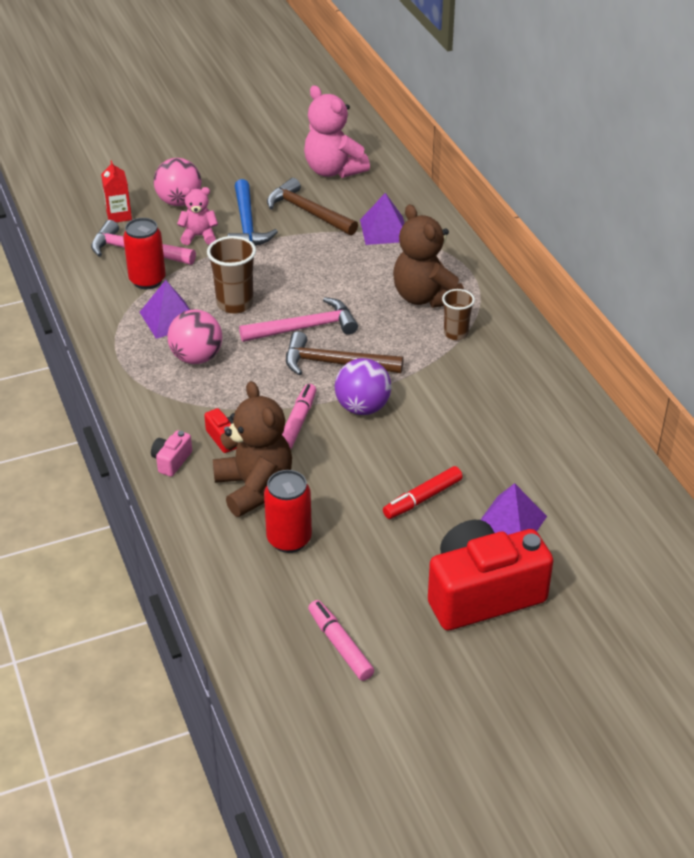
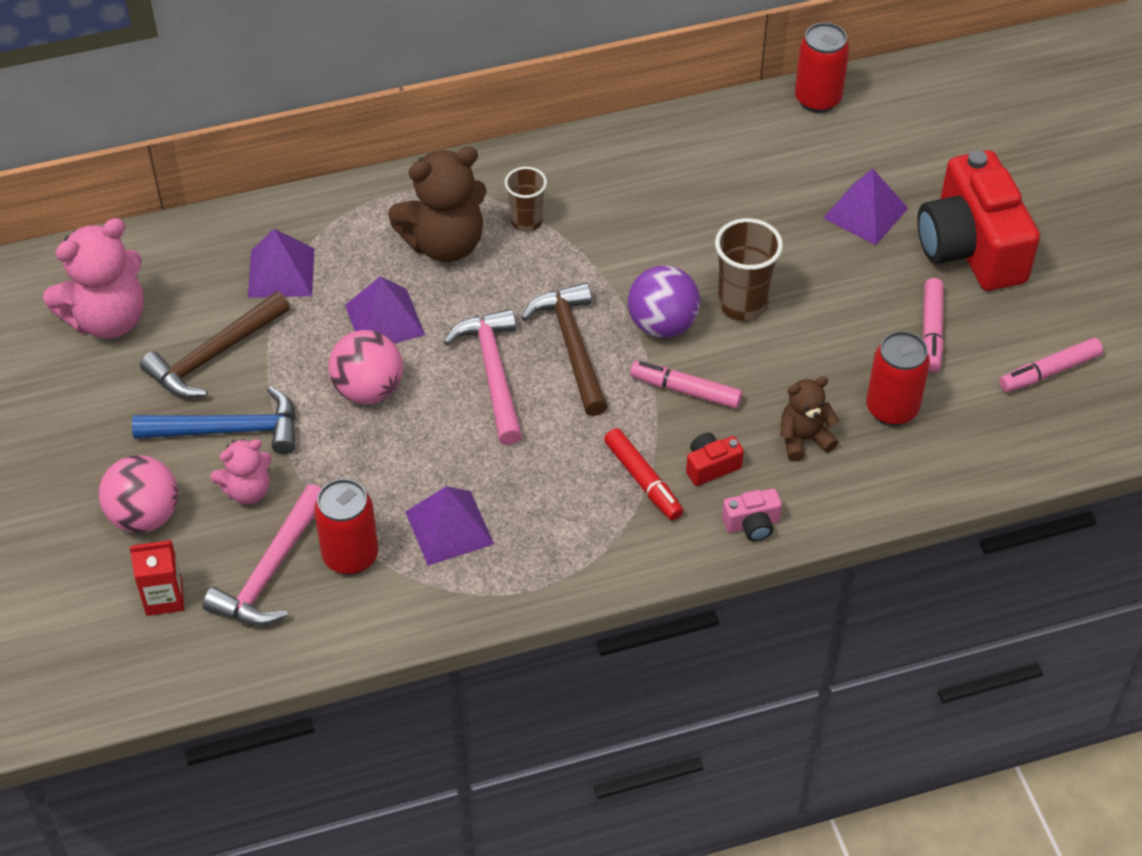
camera: 85 degrees left, 10 degrees up
pink camera [151,430,192,477] -> pink camera turned 45 degrees counterclockwise [722,488,782,542]
pink ball [167,310,222,364] -> pink ball moved to [328,330,403,404]
pink teddy bear [177,187,218,245] -> pink teddy bear turned 120 degrees counterclockwise [211,439,272,504]
brown cup [207,236,256,314] -> brown cup moved to [715,218,783,321]
brown teddy bear [213,381,292,517] -> brown teddy bear [780,376,839,462], size x0.56
brown hammer [286,332,404,375] -> brown hammer turned 150 degrees clockwise [521,282,608,416]
red marker [383,466,463,519] -> red marker moved to [604,428,683,520]
none -> purple pyramid [345,276,425,344]
none -> red can [795,22,849,113]
none -> pink marker [923,278,944,373]

